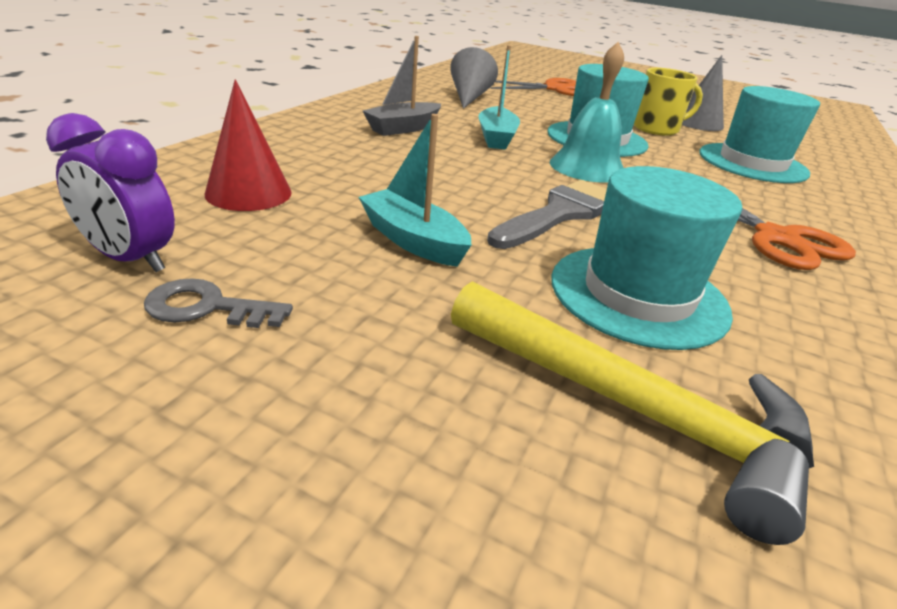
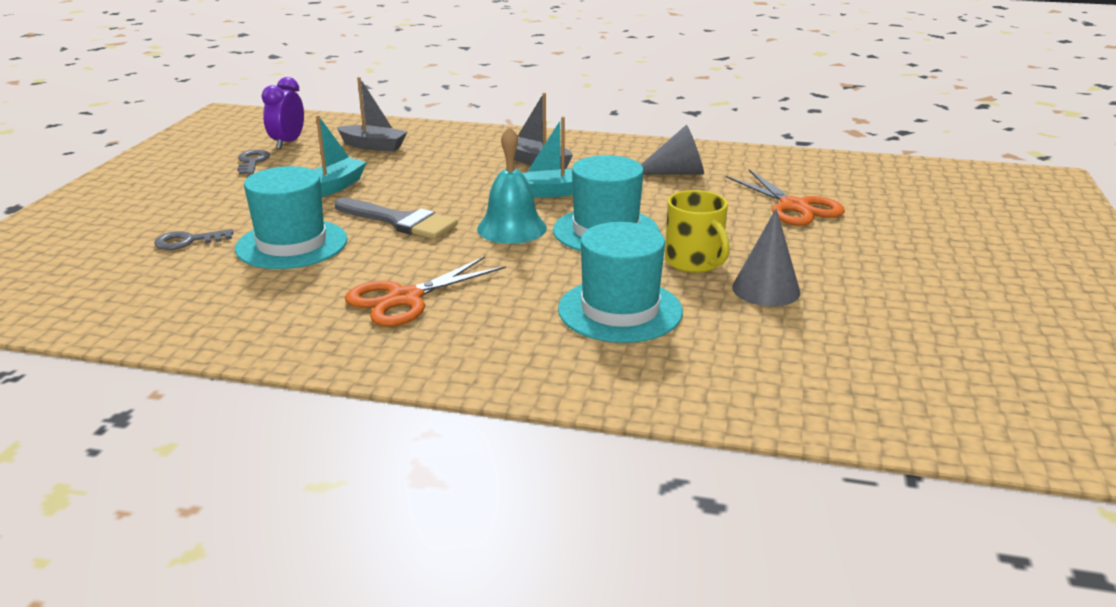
camera: 80 degrees right, 5 degrees down
red cone [204,79,292,211] -> grey boat [337,77,408,152]
yellow hammer [451,281,814,545] -> grey key [154,229,234,250]

